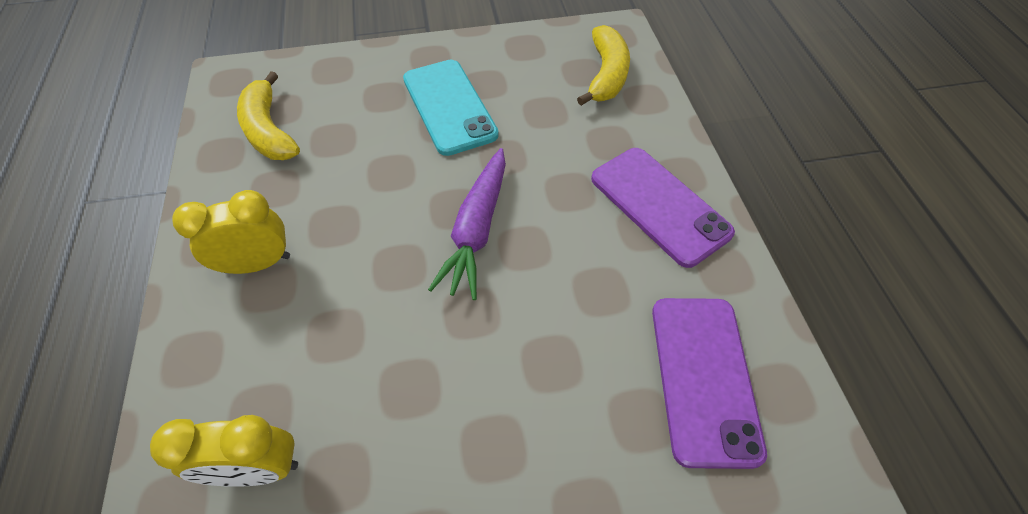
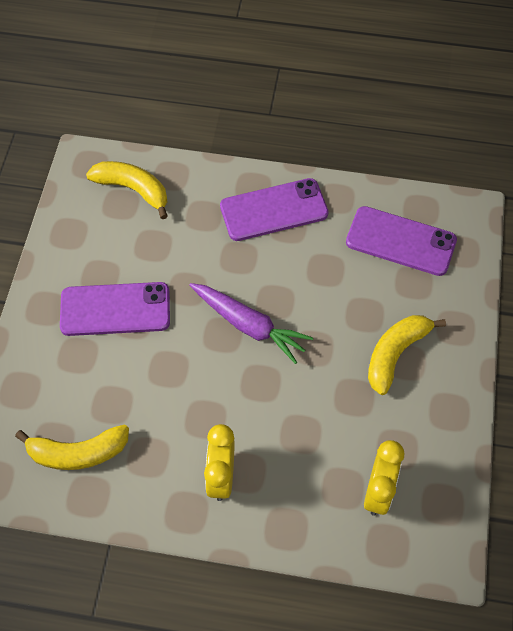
camera: 70 degrees left, 5 degrees up
turquoise phone [403,60,499,156] -> purple phone [60,282,170,336]
none -> yellow banana [368,315,446,395]

